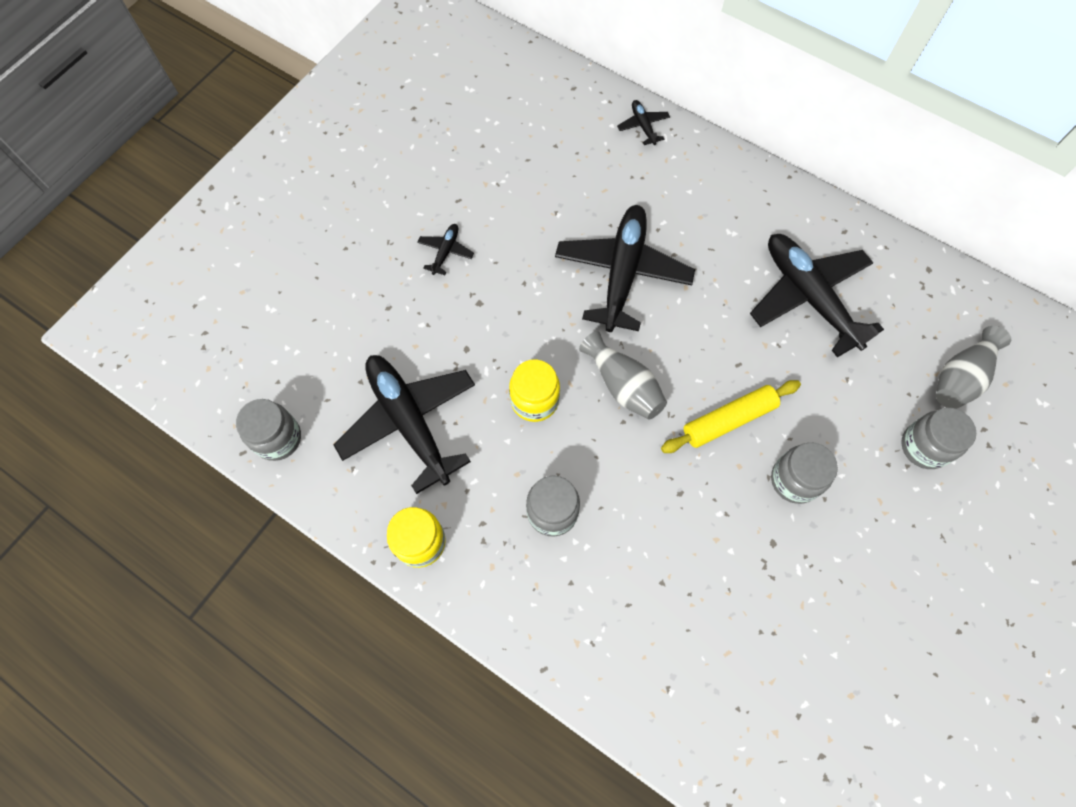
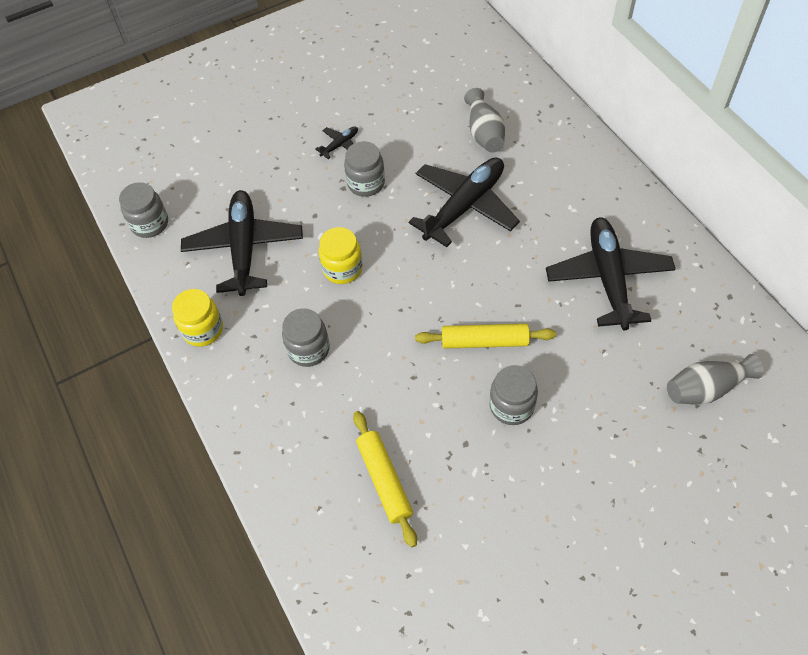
camera: 30 degrees right, 10 degrees down
grey vase [579,331,667,420] -> grey vase moved to [464,88,505,153]
black plane [617,100,670,145] -> none
grey jar [901,408,976,469] -> grey jar moved to [344,141,385,197]
none -> yellow rolling pin [353,411,417,547]

